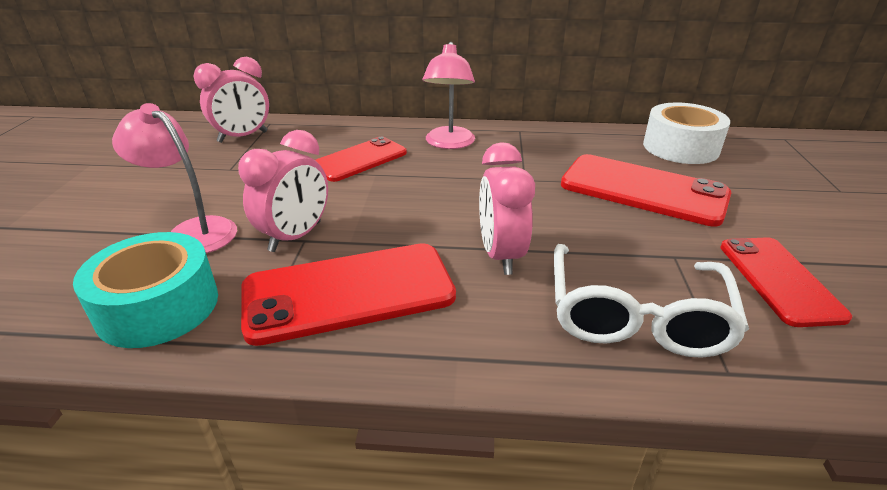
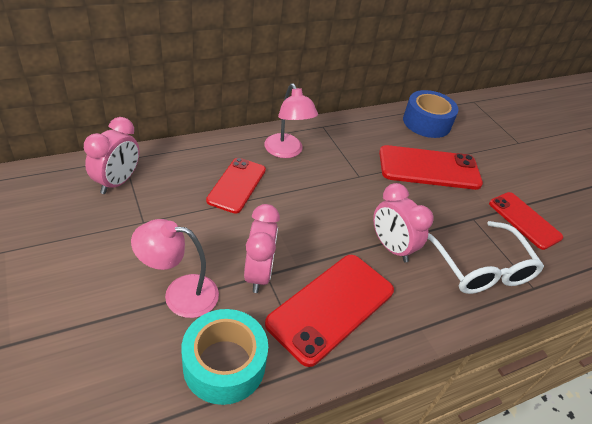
camera: 35 degrees left, 10 degrees up
white tape [643,103,730,164] -> blue tape [403,90,459,138]

